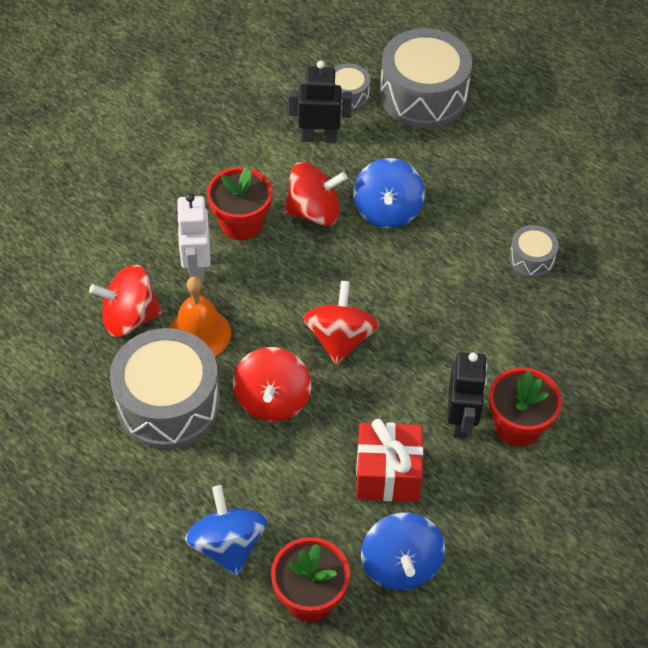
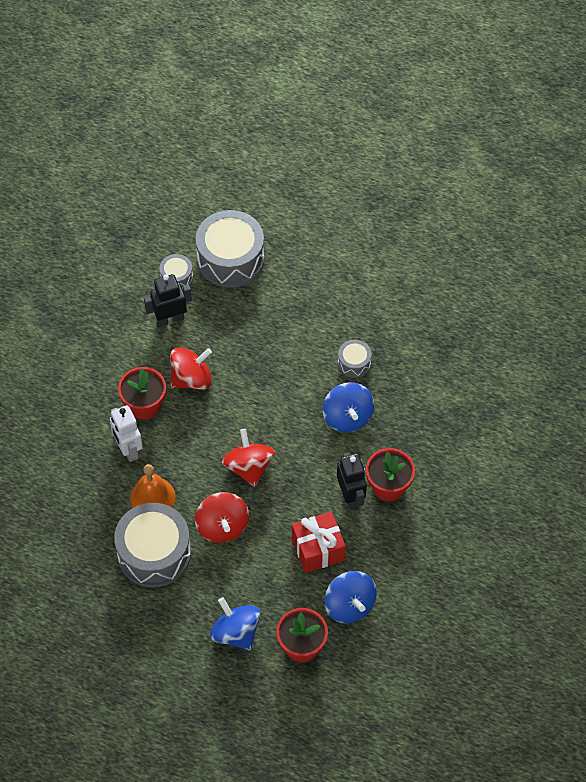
camera: 20 degrees left, 5 degrees up
red spinning top [89,265,162,337] -> none
blue spinning top [353,158,425,228] -> blue spinning top moved to [323,382,374,432]

